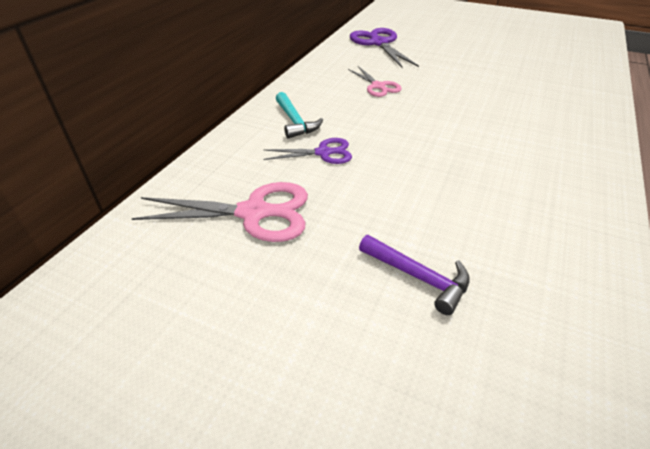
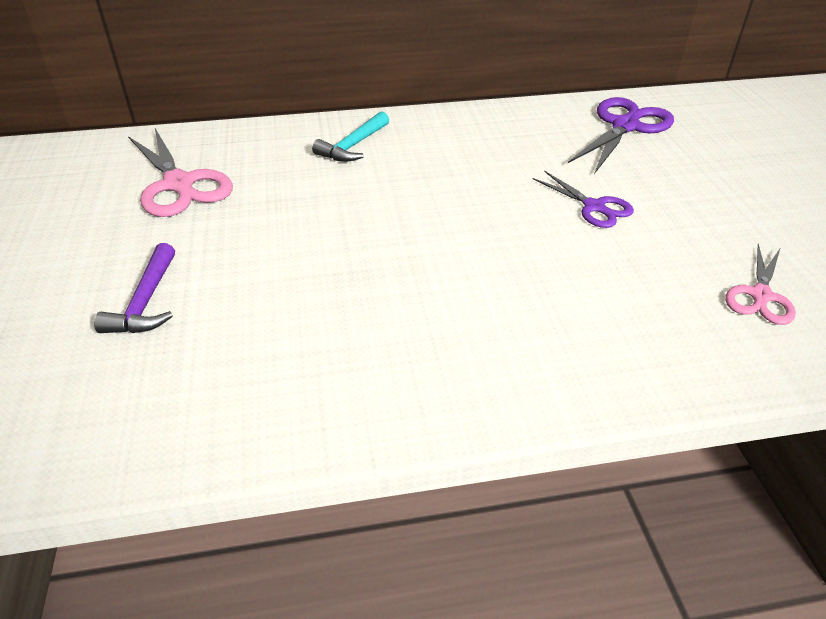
camera: 55 degrees right, 0 degrees up
purple scissors [264,138,352,164] -> purple scissors moved to [532,171,634,228]
pink scissors [348,66,402,97] -> pink scissors moved to [725,244,796,325]

